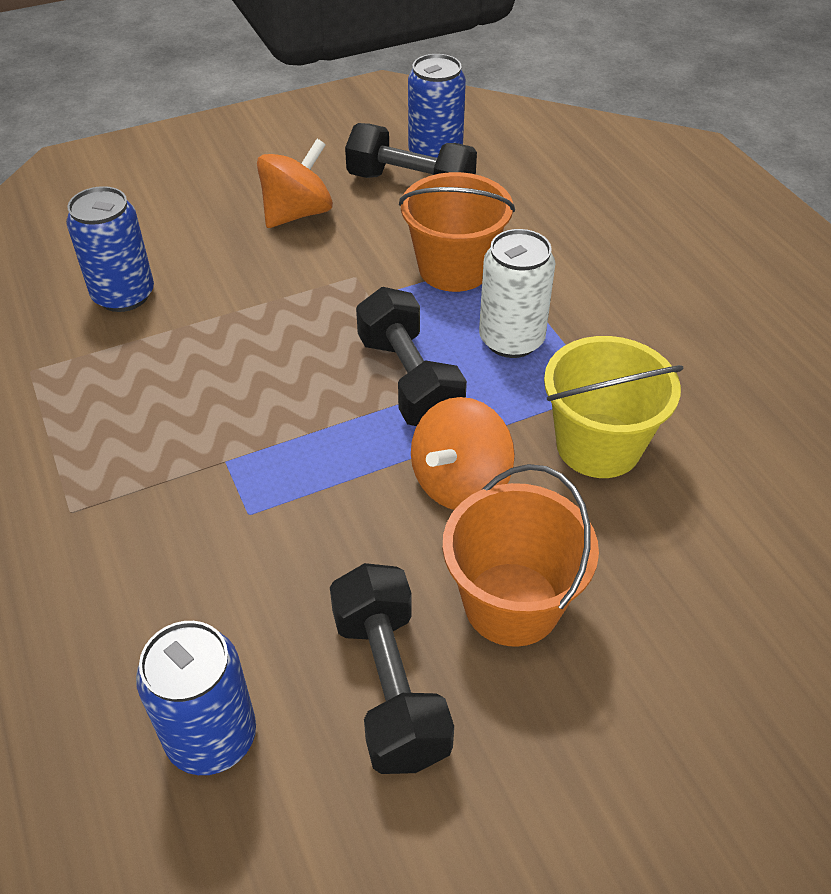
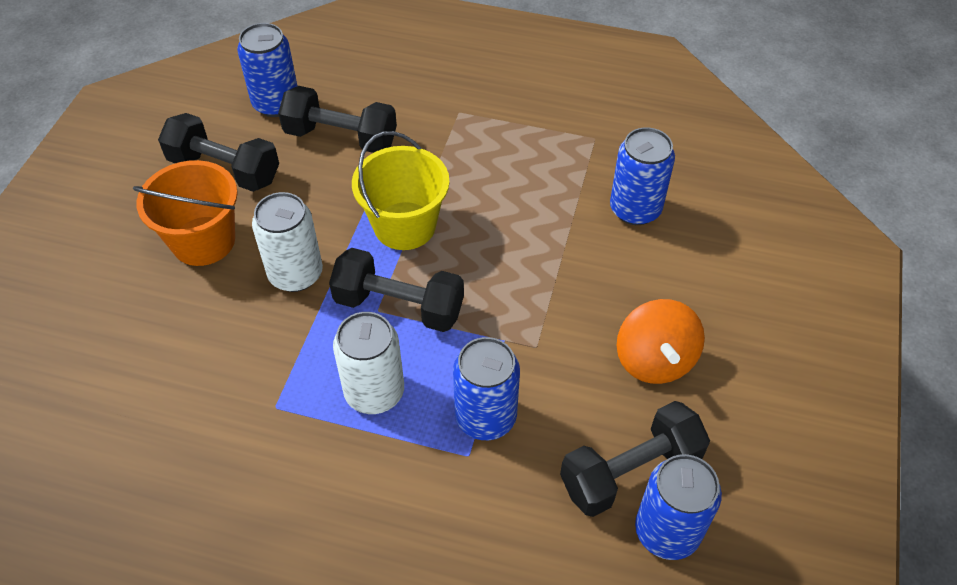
camera: 130 degrees right, 5 degrees up
orange bucket [399,172,515,292] -> blue can [453,337,520,440]
orange spinning top [411,397,515,510] -> white can [252,192,323,292]
yellow bucket [544,336,684,478] -> yellow bucket moved to [352,131,449,250]
none -> black dumbbell [278,86,397,153]

